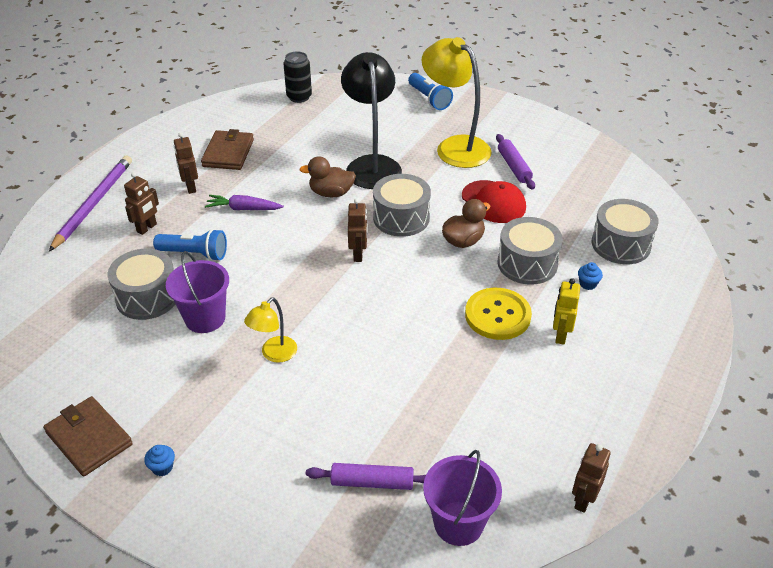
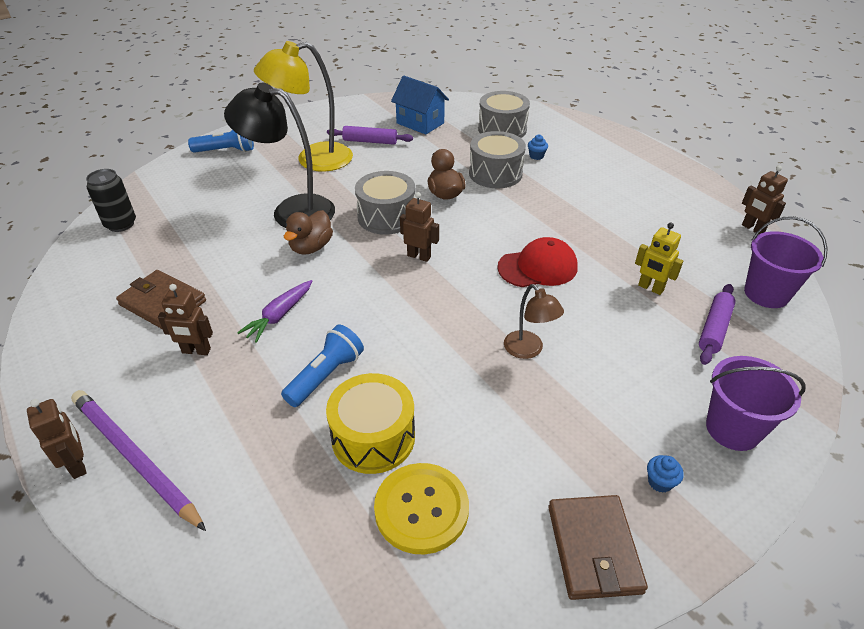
camera: 65 degrees left, 0 degrees up
brown wallet [43,396,133,477] -> brown wallet turned 75 degrees counterclockwise [548,495,648,600]
grey drum [108,249,175,320] -> yellow drum [326,373,415,474]
brown robot [124,172,159,235] -> brown robot moved to [27,399,87,479]
purple bucket [166,251,229,333] -> purple bucket moved to [706,356,806,451]
yellow lamp [244,297,297,363] -> brown lamp [504,284,564,359]
red cap [462,180,526,223] -> red cap moved to [497,237,578,287]
yellow button [465,288,532,340] -> yellow button moved to [374,463,469,555]
yellow robot [553,278,580,345] -> yellow robot moved to [635,222,683,295]
none -> blue house [391,76,449,135]

